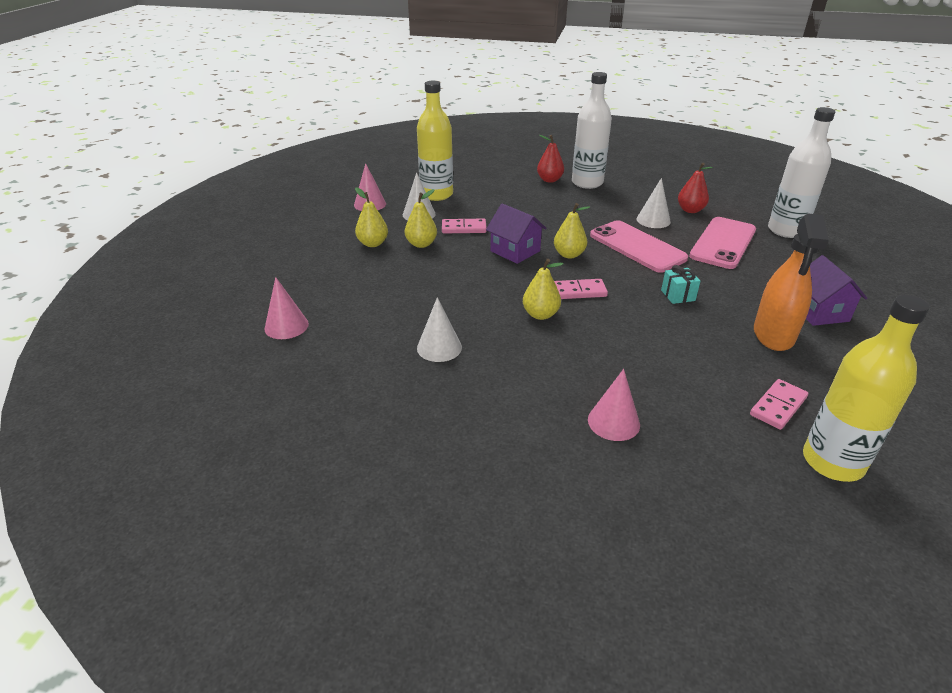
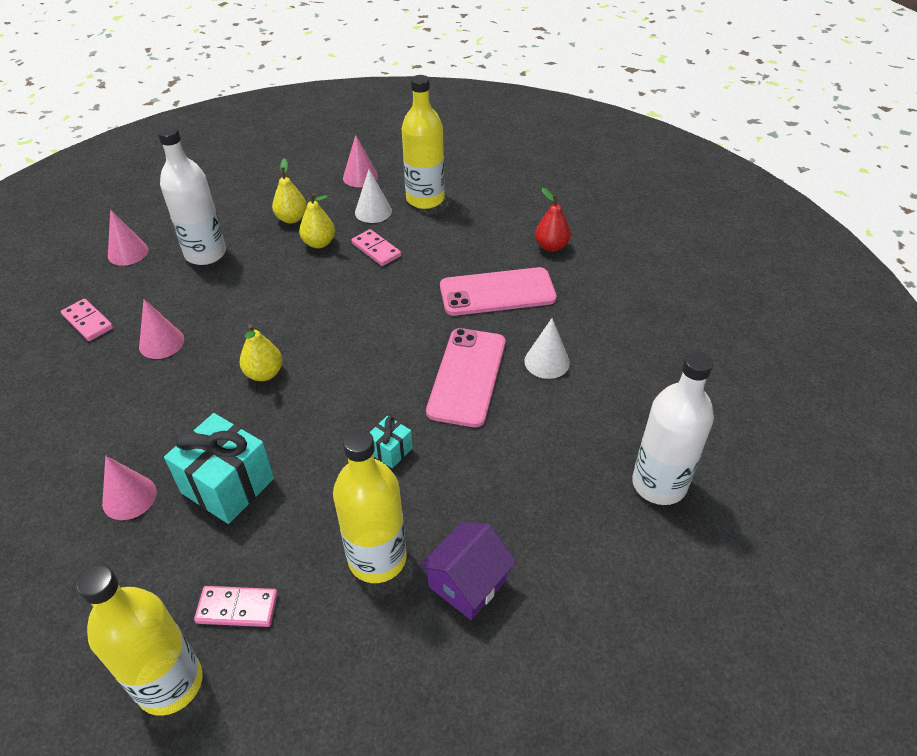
camera: 50 degrees right, 10 degrees up
white cone [417,297,462,362] -> pink cone [139,299,184,359]
purple house [486,203,547,264] -> none
yellow pear [554,203,590,258] -> none
pink domino [554,279,608,299] -> pink domino moved to [61,299,113,341]
white bottle [572,72,612,189] -> white bottle moved to [157,126,226,265]
red pear [678,163,713,213] -> none
pink phone [689,217,756,269] -> pink phone moved to [440,267,557,316]
orange spray bottle [754,213,829,351] -> yellow bottle [333,429,407,583]
none -> turquoise gift [164,413,274,524]

